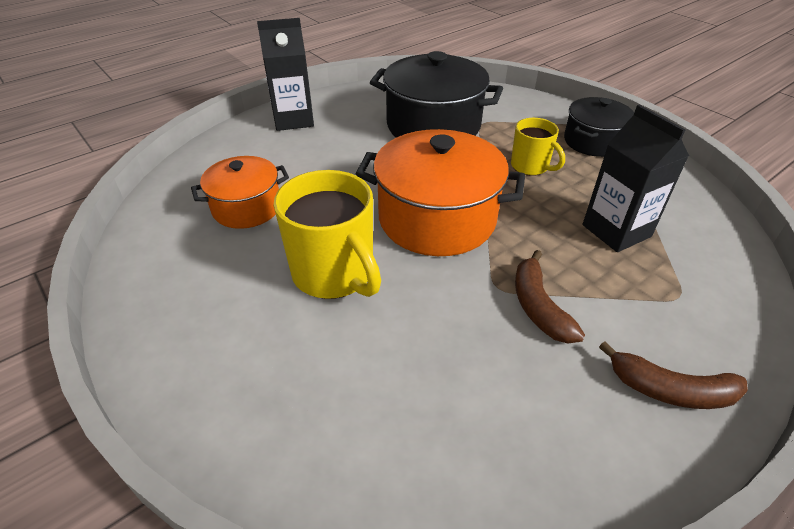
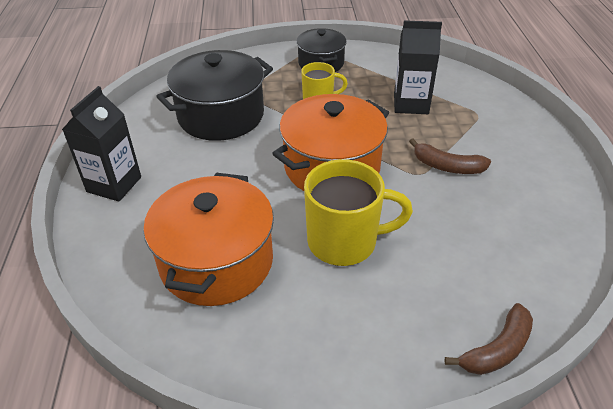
camera: 55 degrees left, 0 degrees up
orange pot [191,156,289,229] -> orange pot [143,173,274,306], size x1.67
brown banana [599,341,748,409] -> brown banana moved to [444,303,533,375]

